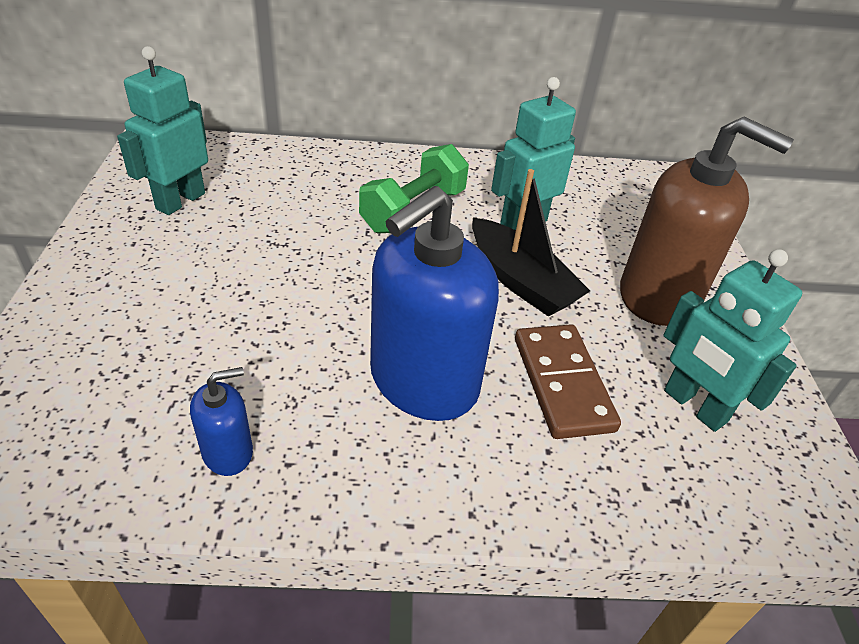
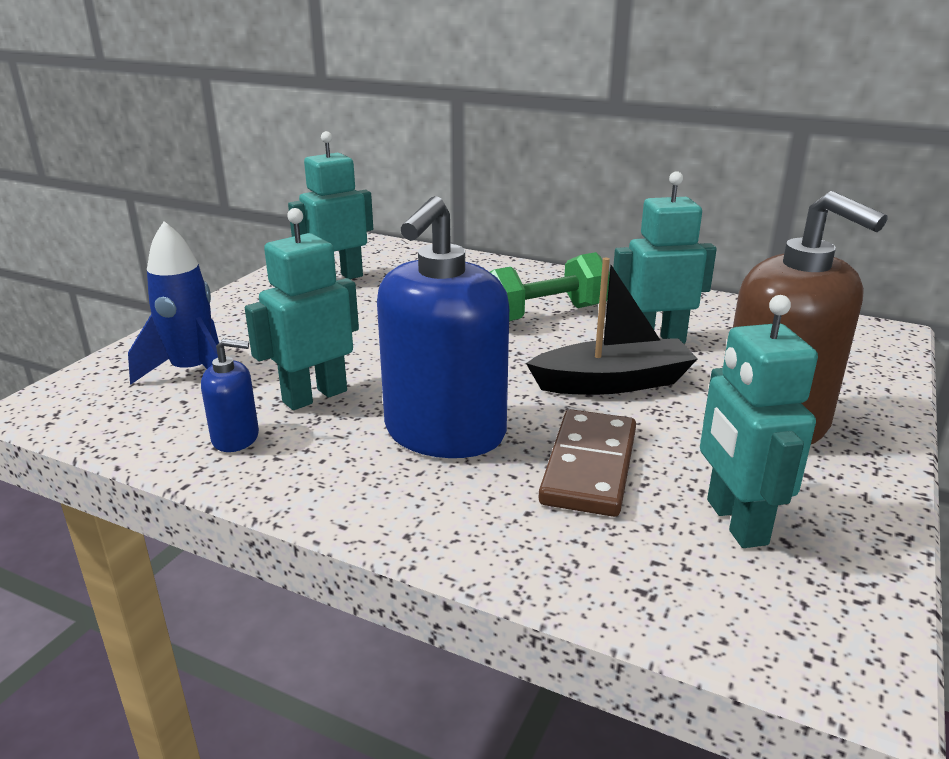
camera: 30 degrees right, 15 degrees down
blue soap dispenser [370,186,499,421] -> blue soap dispenser turned 45 degrees counterclockwise [377,196,509,458]
black boat [472,169,590,317] -> black boat turned 90 degrees counterclockwise [526,258,697,395]
none -> blue rocket [128,221,219,385]
none -> turquoise robot [245,208,359,410]

